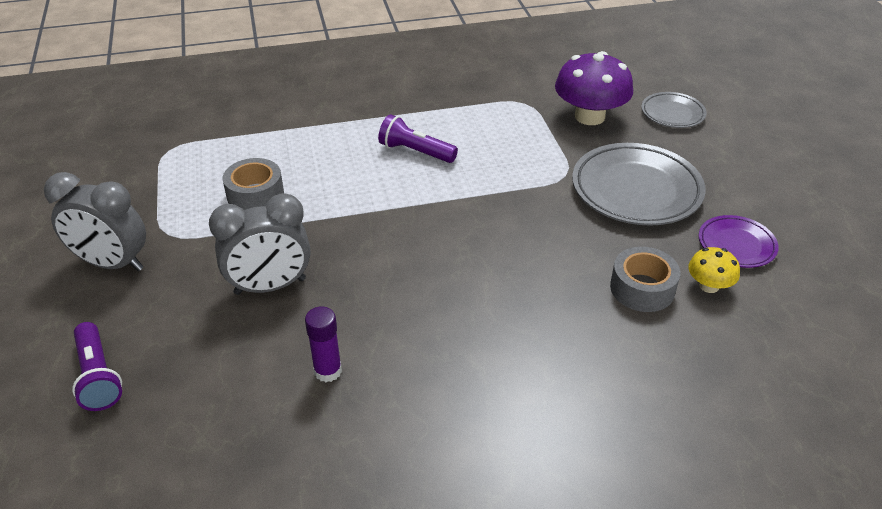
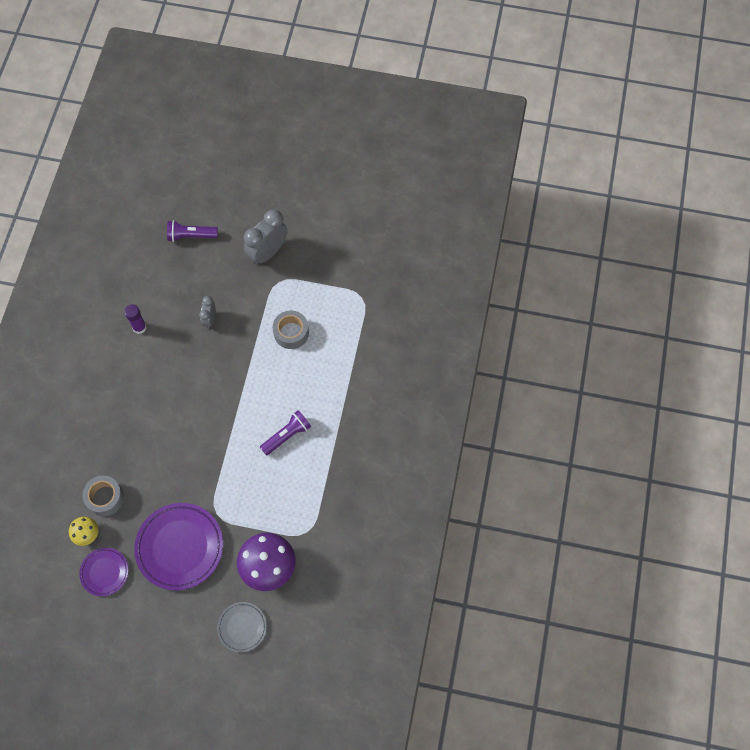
camera: 115 degrees right, 25 degrees up
grey clock [209,193,311,295] -> grey clock [199,296,215,329], size x0.54
grey plate [572,143,706,226] -> purple plate [134,503,223,590]

